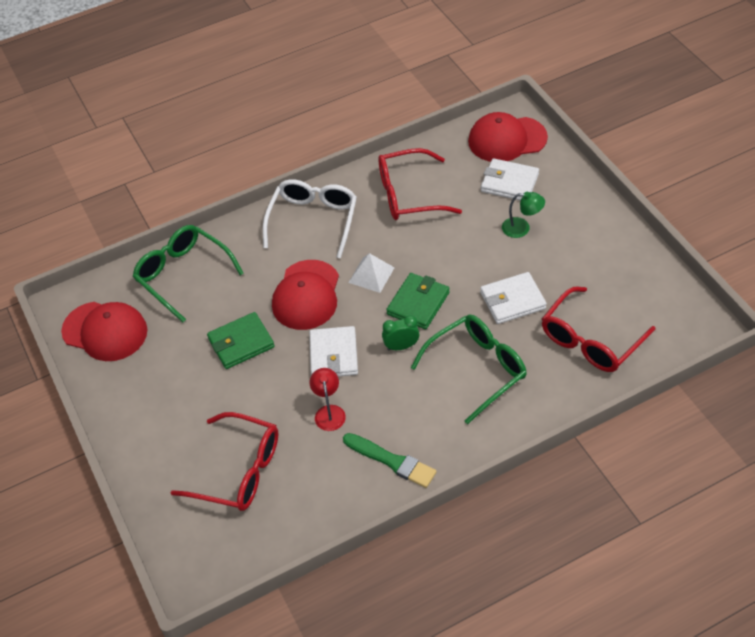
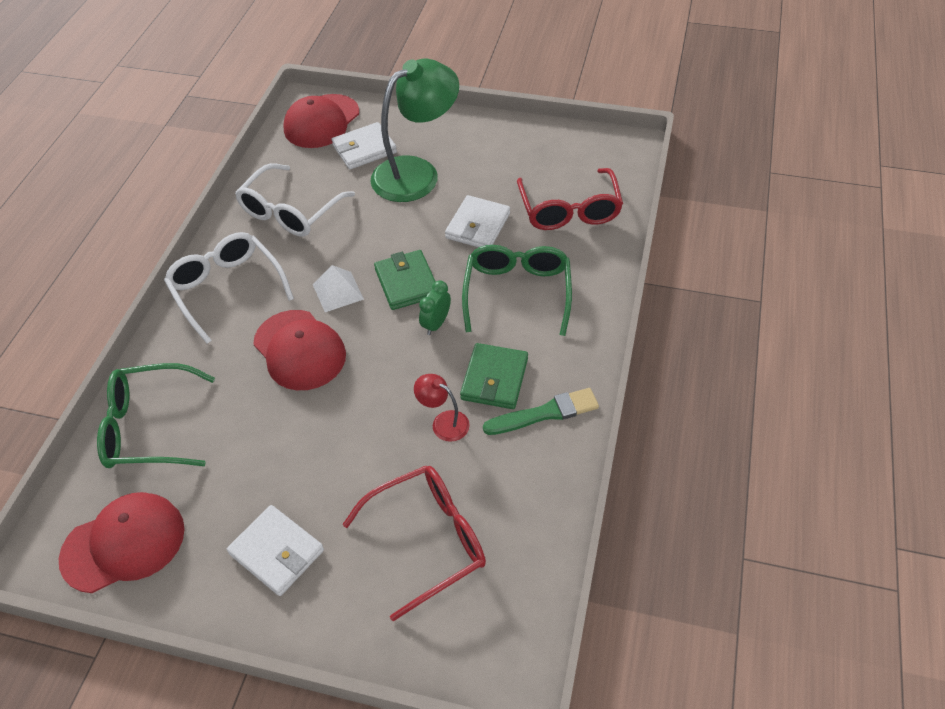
camera: 50 degrees left, 0 degrees up
green wallet [207,312,275,369] -> green wallet moved to [460,343,528,409]
white wallet [309,326,358,376] -> white wallet moved to [227,505,324,596]
red glasses [378,148,462,220] -> white glasses [235,163,355,237]
green lamp [502,192,545,238] -> green lamp [371,59,459,202], size x2.28

